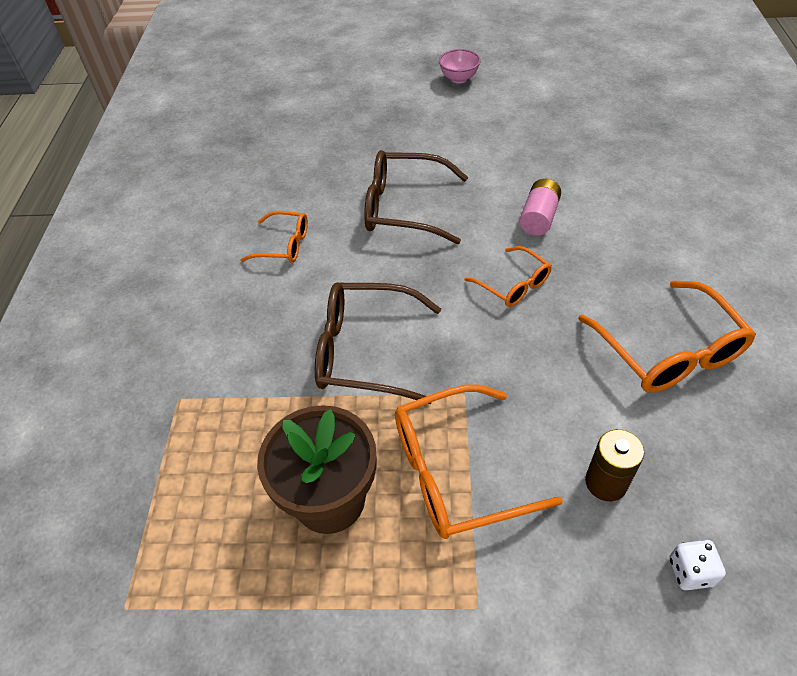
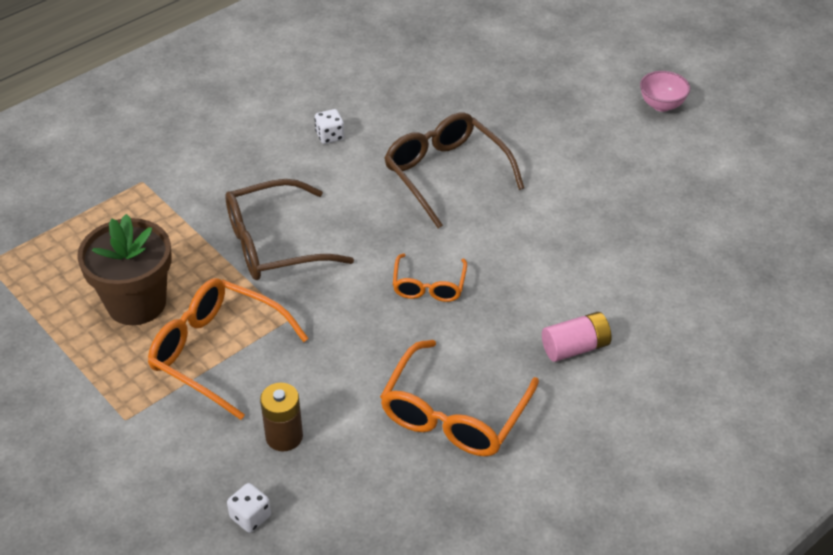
camera: 45 degrees right, 5 degrees down
orange glasses [240,211,308,263] -> white dice [314,109,344,144]
brown glasses [315,282,441,404] -> brown glasses turned 75 degrees counterclockwise [225,179,354,280]
pink battery [519,179,561,235] -> pink battery moved to [542,312,612,362]

